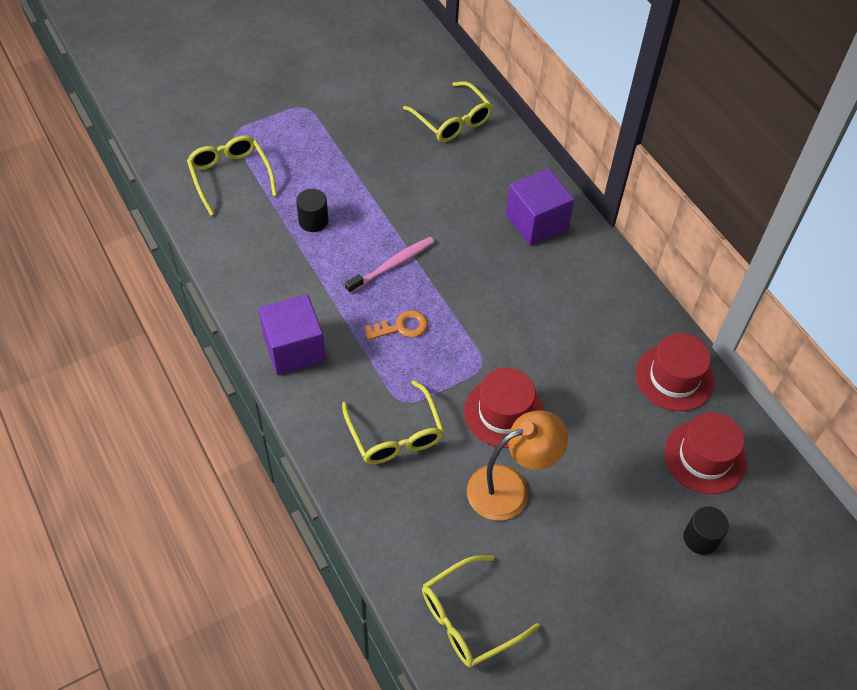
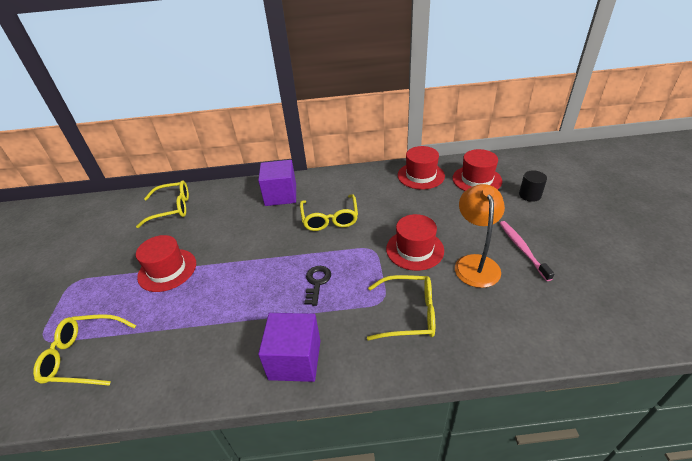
camera: 60 degrees left, 15 degrees down
black cylinder [296,189,328,232] -> none
pink toothbrush [345,237,434,294] -> pink toothbrush moved to [500,221,555,281]
orange key [365,310,428,340] -> black key [304,266,331,306]
yellow glasses [422,555,540,667] -> yellow glasses moved to [300,194,358,231]
none -> red hat [136,235,196,292]

